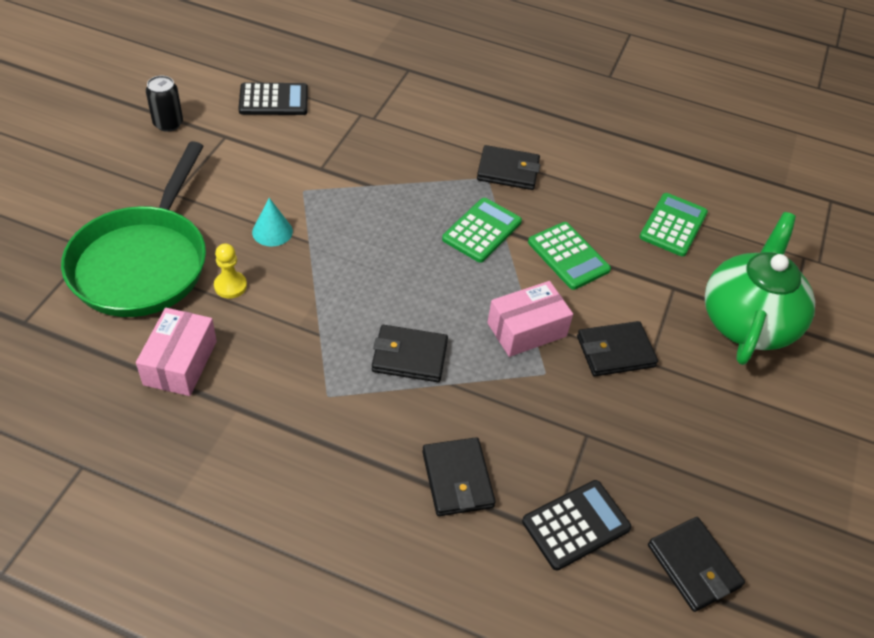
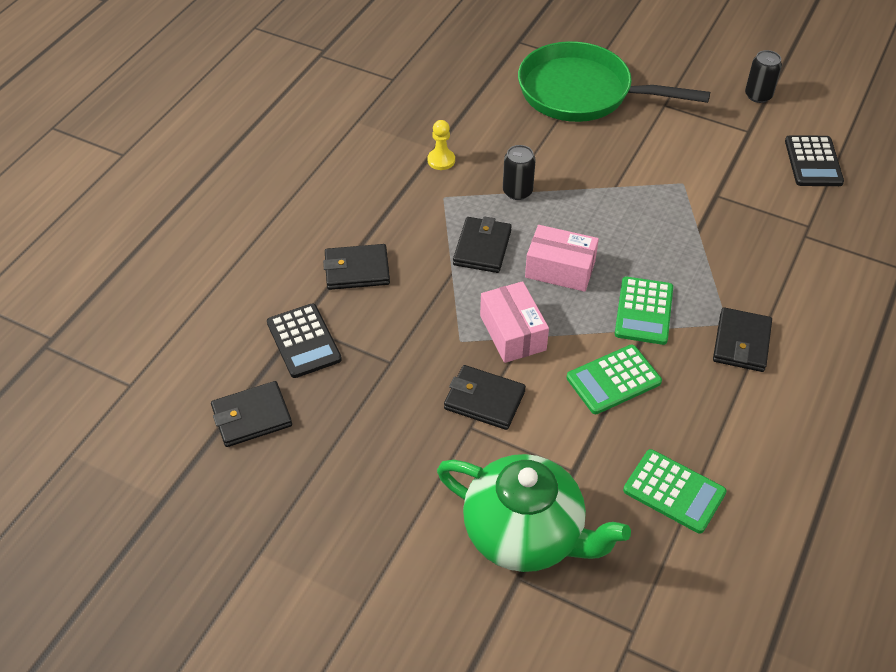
camera: 100 degrees right, 0 degrees up
pink box [136,308,217,396] -> pink box moved to [525,225,599,292]
yellow pawn [214,243,247,299] -> yellow pawn moved to [428,120,455,170]
turquoise cone [252,198,293,246] -> none
green calculator [442,198,522,263] -> green calculator turned 60 degrees clockwise [615,277,673,345]
black wallet [577,321,658,376] -> black wallet turned 60 degrees counterclockwise [444,365,526,430]
none -> black can [503,145,536,200]

